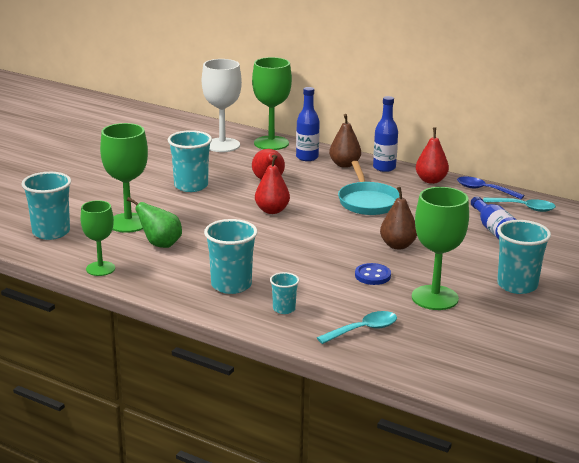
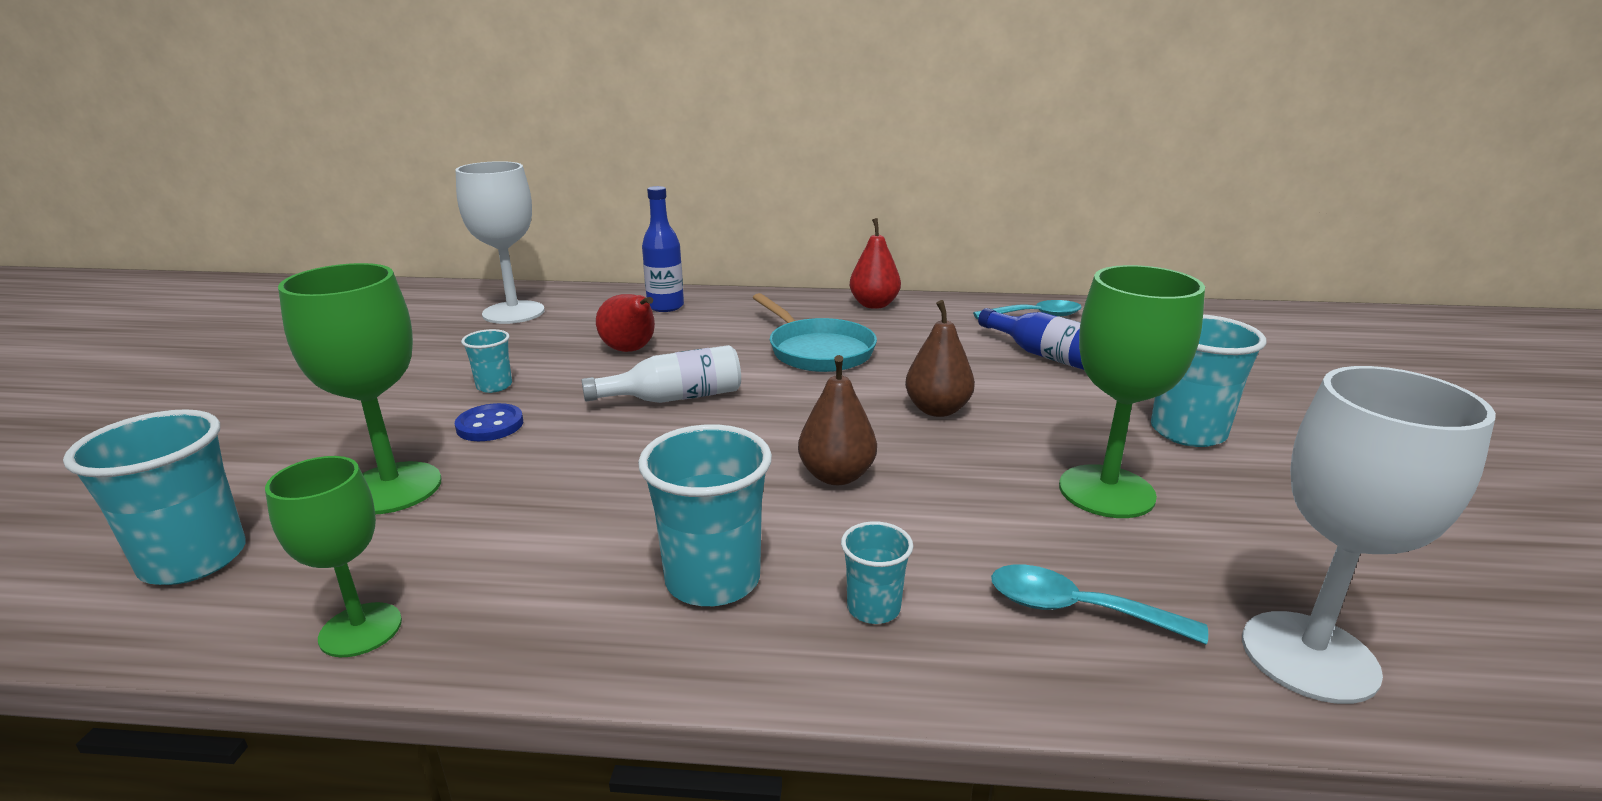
camera: 25 degrees left, 0 degrees up
green pear [127,197,182,248] -> none
turquoise cup [168,130,212,192] -> turquoise cup [461,329,512,393], size x0.54
green goblet [252,57,292,150] -> none
red pear [255,155,290,214] -> white bottle [581,345,741,403]
turquoise spoon [317,311,397,344] -> turquoise spoon turned 105 degrees counterclockwise [991,564,1208,644]
brown pear [329,114,361,168] -> brown pear moved to [798,355,877,485]
blue button [355,263,391,285] -> blue button moved to [455,403,523,441]
blue bottle [373,96,398,172] -> none
blue spoon [457,176,524,199] -> none
none -> white goblet [1242,366,1496,704]

